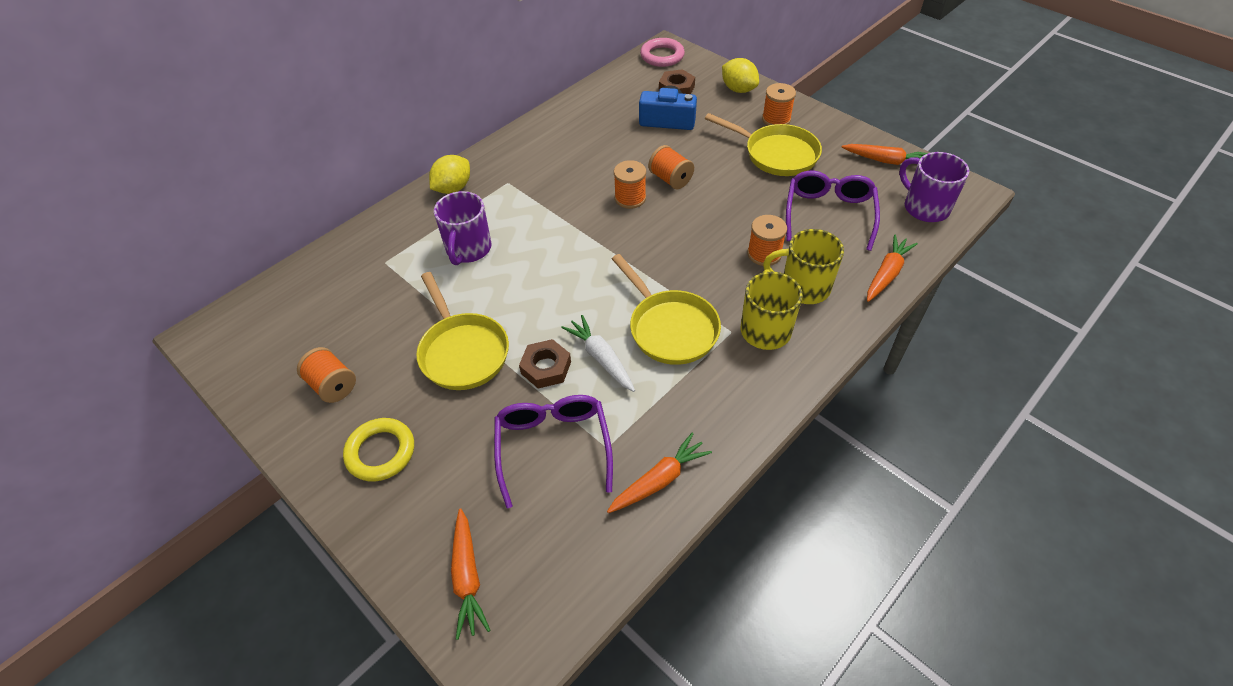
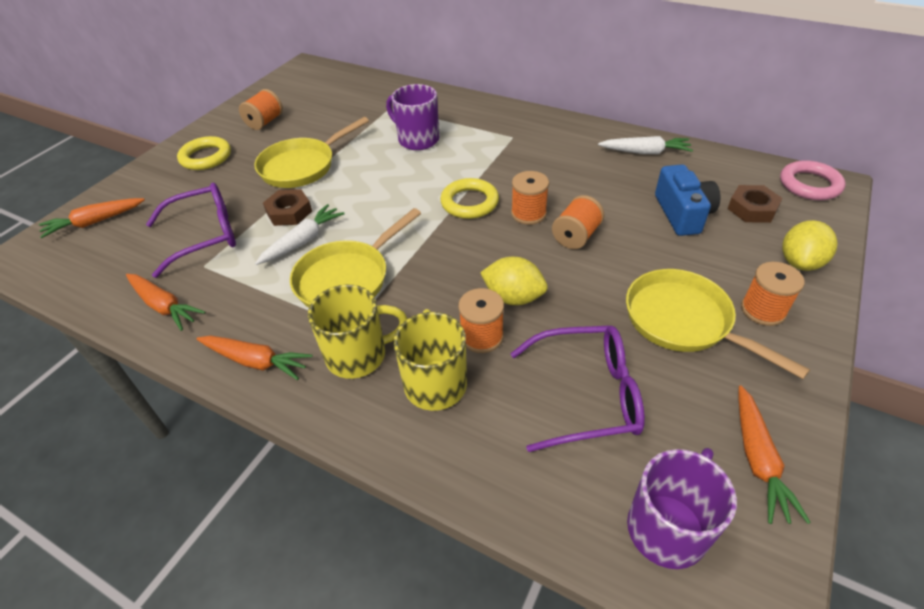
camera: 75 degrees right, 5 degrees down
yellow lemon [429,155,470,194] -> yellow lemon moved to [480,257,548,305]
purple mug [434,191,492,265] -> purple mug turned 45 degrees clockwise [386,84,439,150]
yellow pan [705,113,822,176] -> yellow pan turned 120 degrees clockwise [626,269,810,379]
orange carrot [867,235,918,302] -> orange carrot moved to [197,336,313,380]
none -> yellow ring [440,178,499,219]
none -> white carrot [598,136,693,154]

